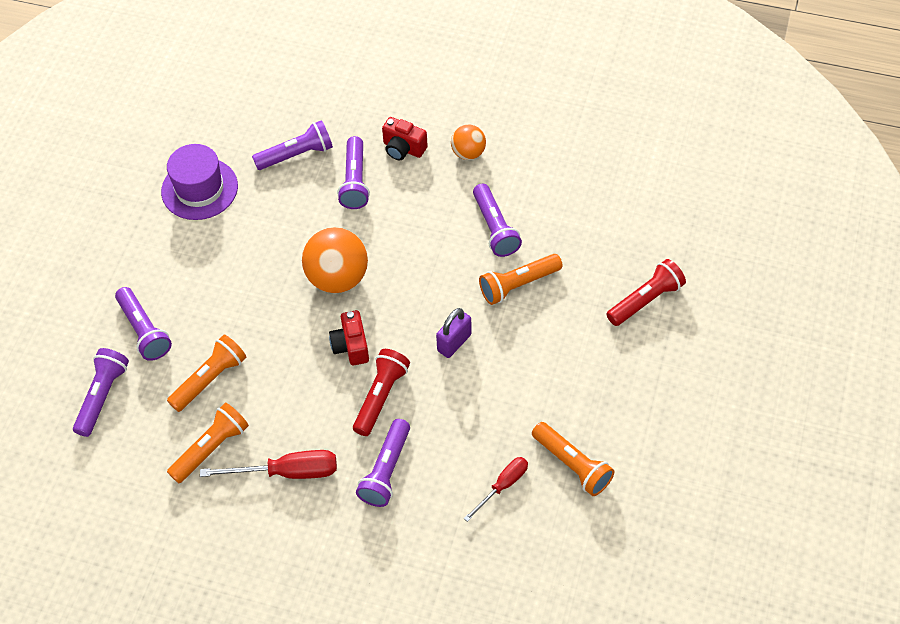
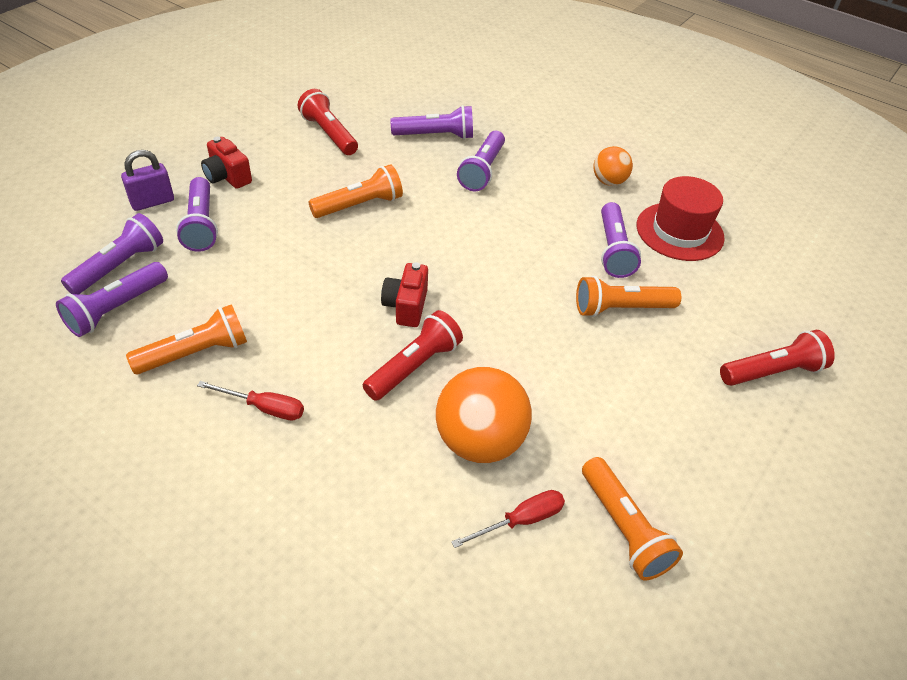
camera: 15 degrees right, 10 degrees down
purple hat [161,144,238,220] -> red flashlight [298,89,358,155]
orange flashlight [167,334,246,412] -> orange flashlight moved to [309,164,403,218]
red screwdriver [200,450,337,479] -> red screwdriver [197,381,304,420], size x0.64
orange ball [302,227,368,293] -> orange ball moved to [436,367,532,463]
purple flashlight [356,419,410,507] -> purple flashlight moved to [56,262,168,337]
red camera [382,117,428,160] -> red camera moved to [201,137,252,189]
purple padlock [436,308,472,358] -> purple padlock moved to [121,150,174,211]
none -> red hat [637,176,725,261]

